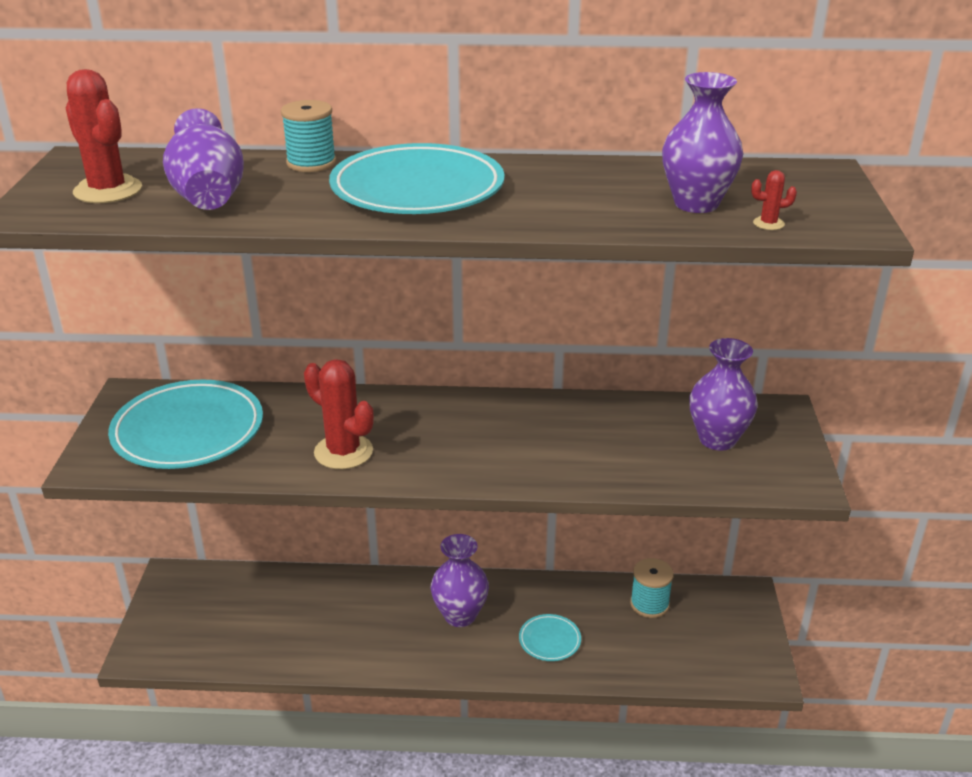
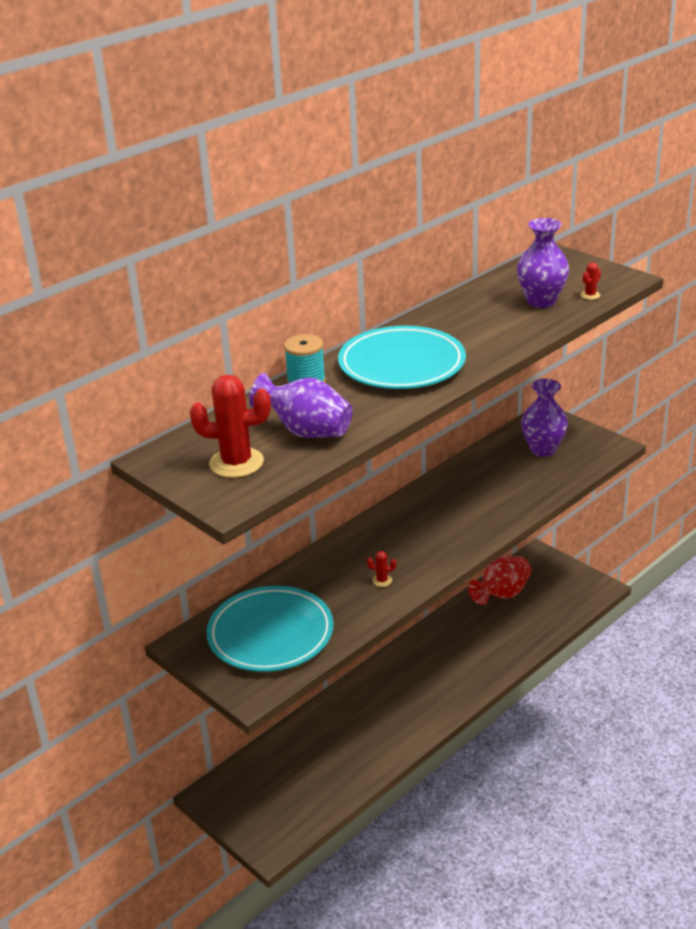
camera: 45 degrees left, 0 degrees up
red cactus [304,359,374,469] -> red cactus [367,551,396,587], size x0.44
purple vase [431,534,489,627] -> none
turquoise plate [519,614,581,661] -> none
turquoise spool [630,558,674,618] -> red vase [468,556,531,605]

